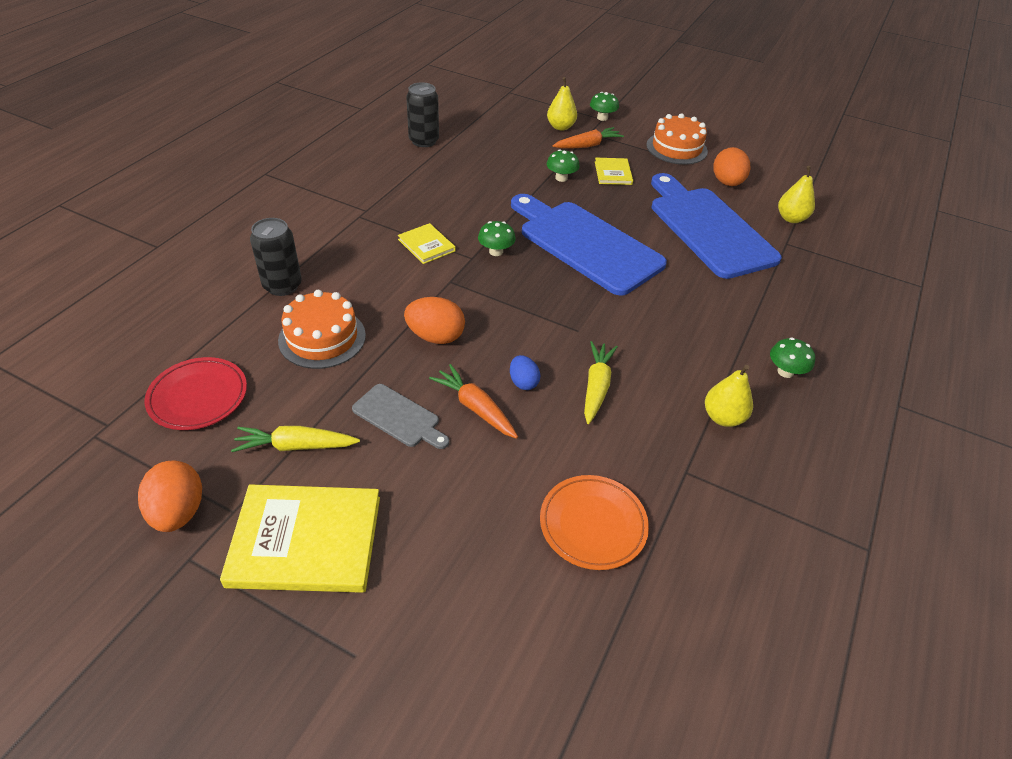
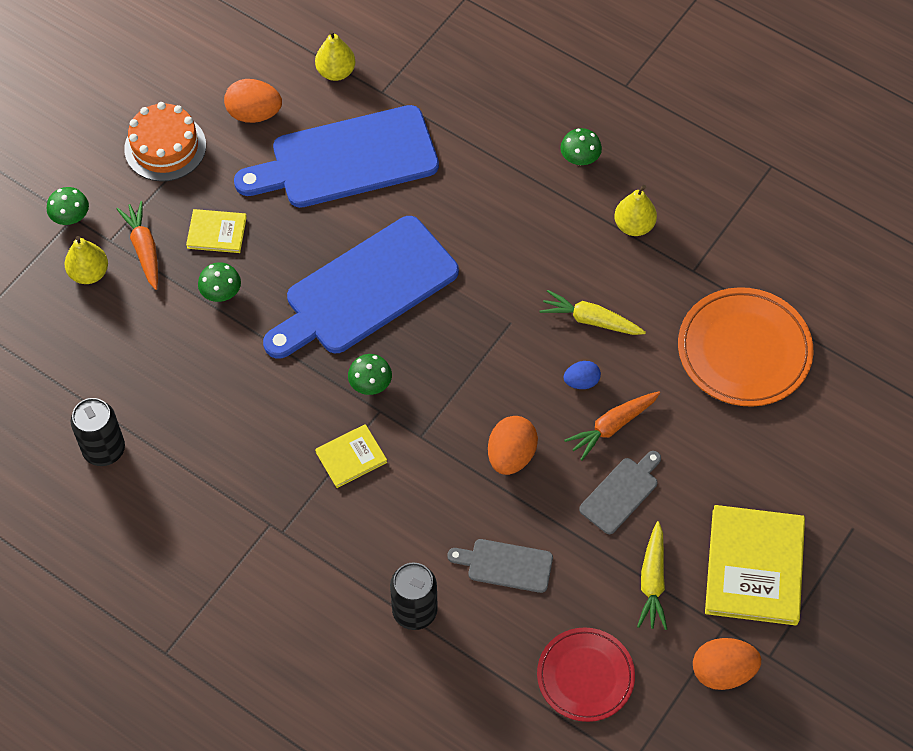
camera: 80 degrees left, 15 degrees up
orange cake [278,290,366,369] -> grey cutting board [447,539,553,593]
orange plate [540,475,649,570] -> orange plate [678,287,814,407], size x1.50

